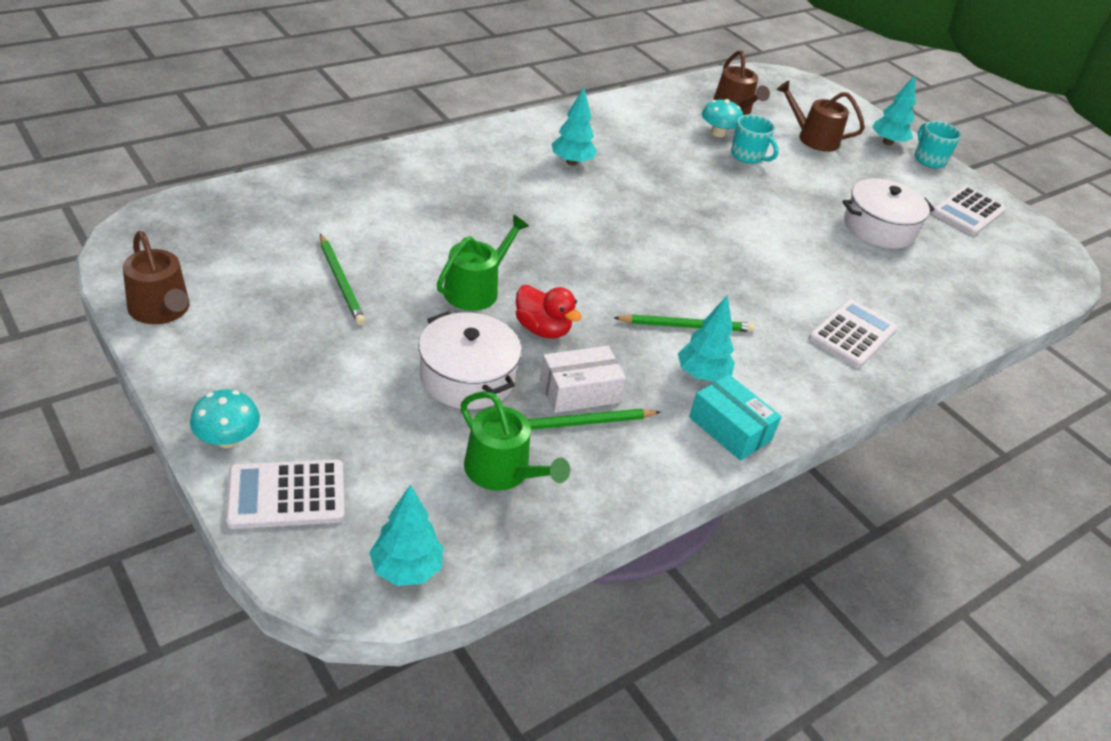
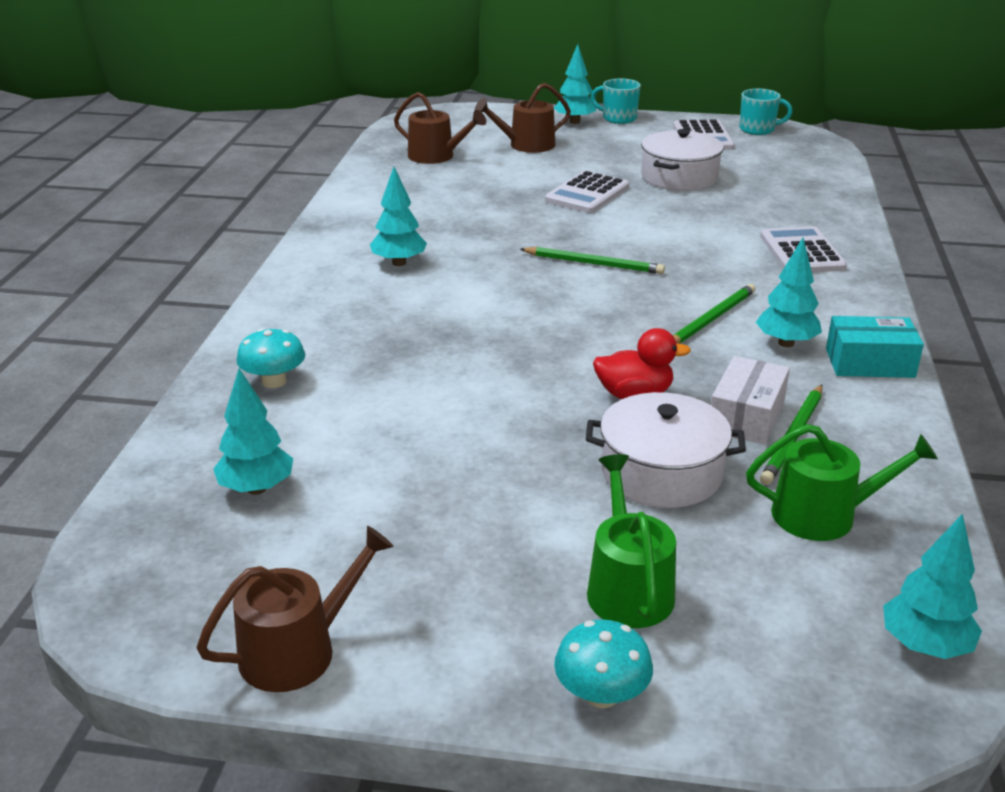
camera: 40 degrees left, 10 degrees down
brown watering can [123,231,189,324] -> brown watering can turned 45 degrees counterclockwise [196,526,394,692]
white calculator [226,460,345,529] -> white calculator moved to [545,171,629,213]
green pencil [320,234,365,325] -> green pencil moved to [520,247,665,274]
green watering can [437,215,529,311] -> green watering can moved to [587,454,676,628]
turquoise mushroom [702,99,743,137] -> turquoise mushroom moved to [236,328,305,388]
turquoise mug [731,115,779,164] -> turquoise mug moved to [740,89,793,135]
none -> turquoise tree [213,368,293,495]

